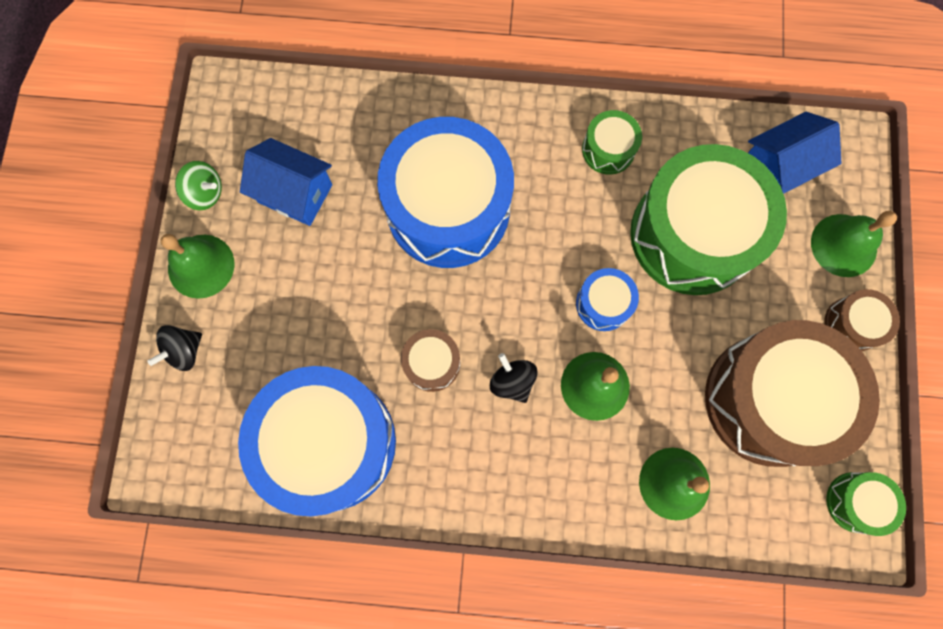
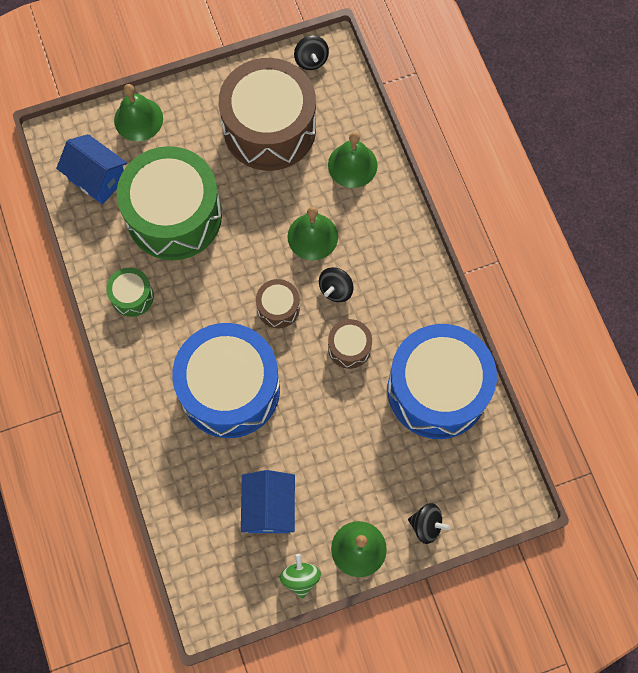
camera: 115 degrees left, 5 degrees down
blue drum [576,268,639,331] -> none
brown drum [824,289,900,351] -> brown drum moved to [256,279,300,328]
green drum [826,472,906,536] -> black spinning top [294,36,329,70]

